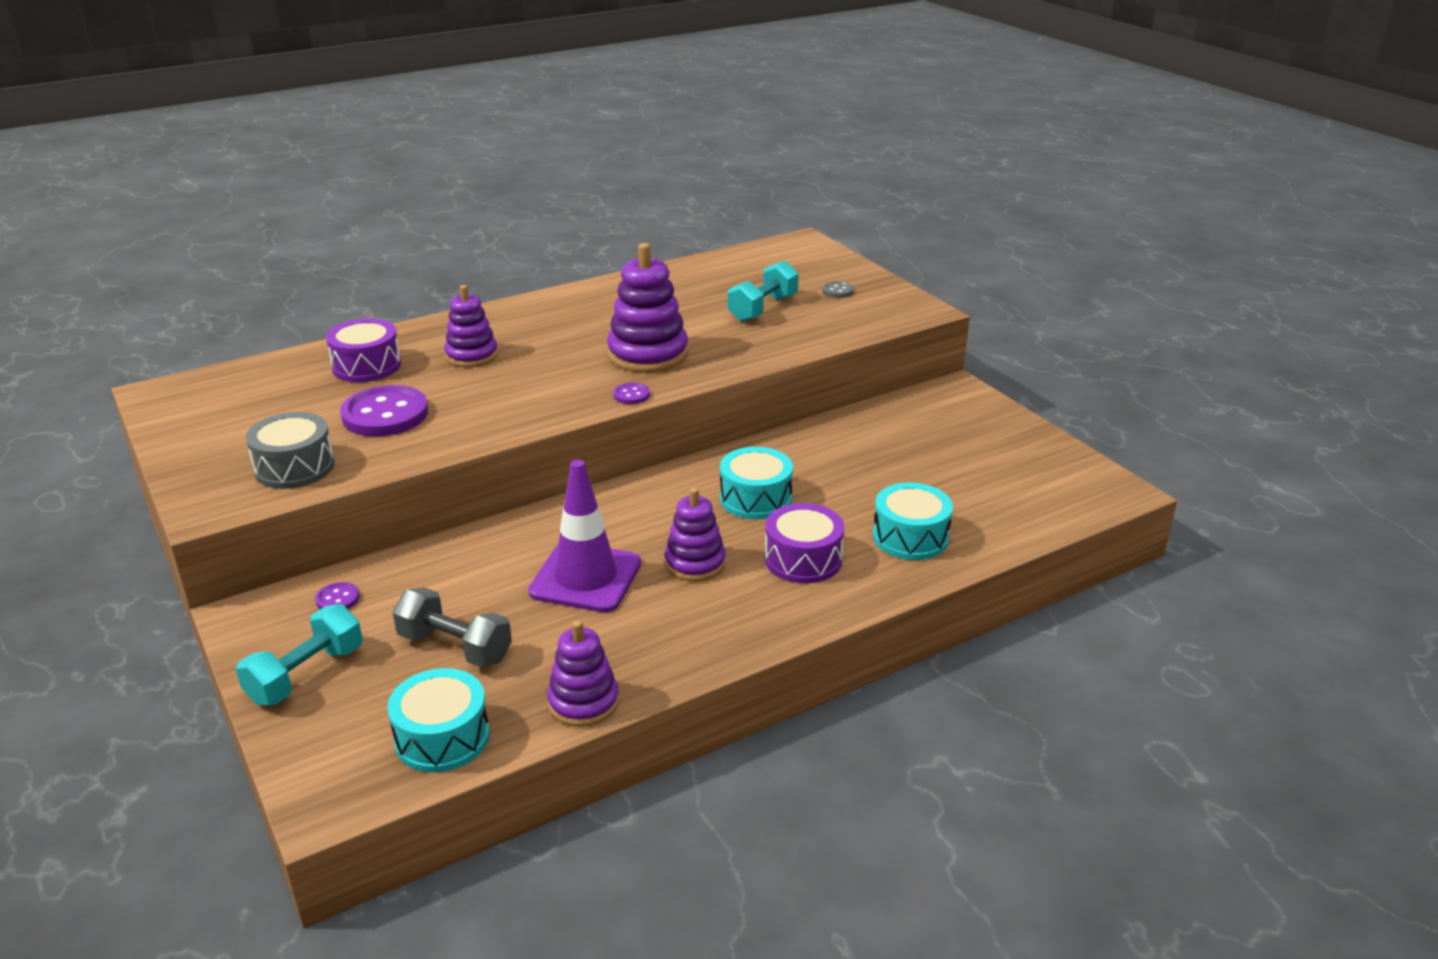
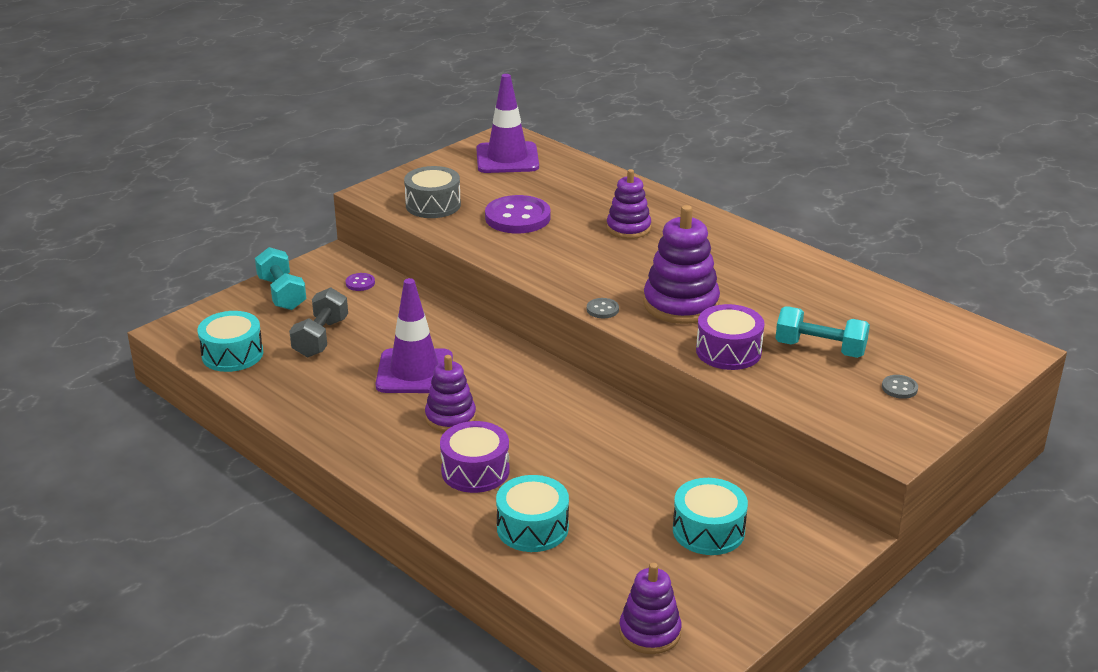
camera: 75 degrees right, 0 degrees up
turquoise dumbbell [236,604,363,705] -> turquoise dumbbell turned 45 degrees clockwise [255,247,307,310]
purple drum [326,318,401,382] -> purple drum moved to [696,304,765,370]
purple stacking toy [547,620,619,727] -> purple stacking toy moved to [619,563,682,654]
purple button [613,382,650,404] -> grey button [587,298,619,318]
turquoise drum [720,447,793,519] -> turquoise drum moved to [673,478,748,555]
none -> purple traffic cone [476,74,539,173]

